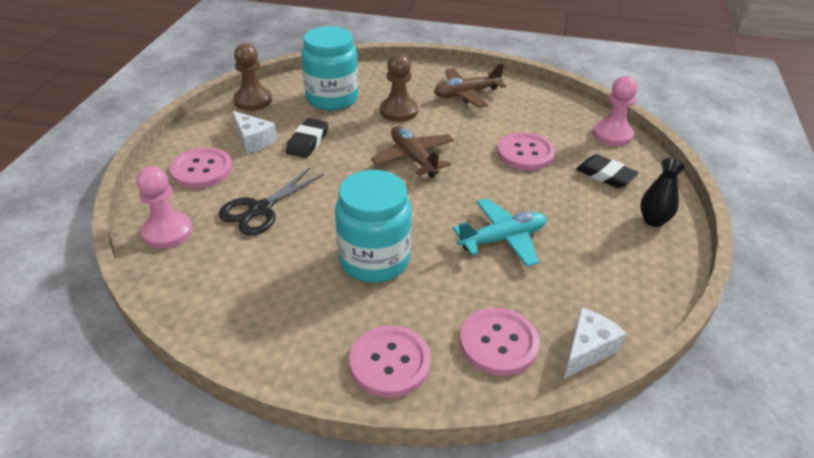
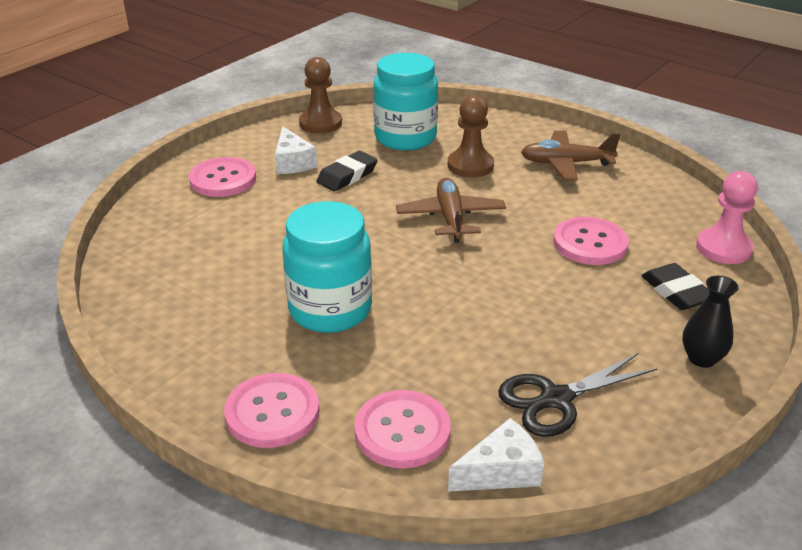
camera: 25 degrees right, 5 degrees down
pink pawn [136,166,193,249] -> none
black scissors [218,168,324,235] -> black scissors moved to [498,353,658,437]
turquoise plane [453,198,546,267] -> none

